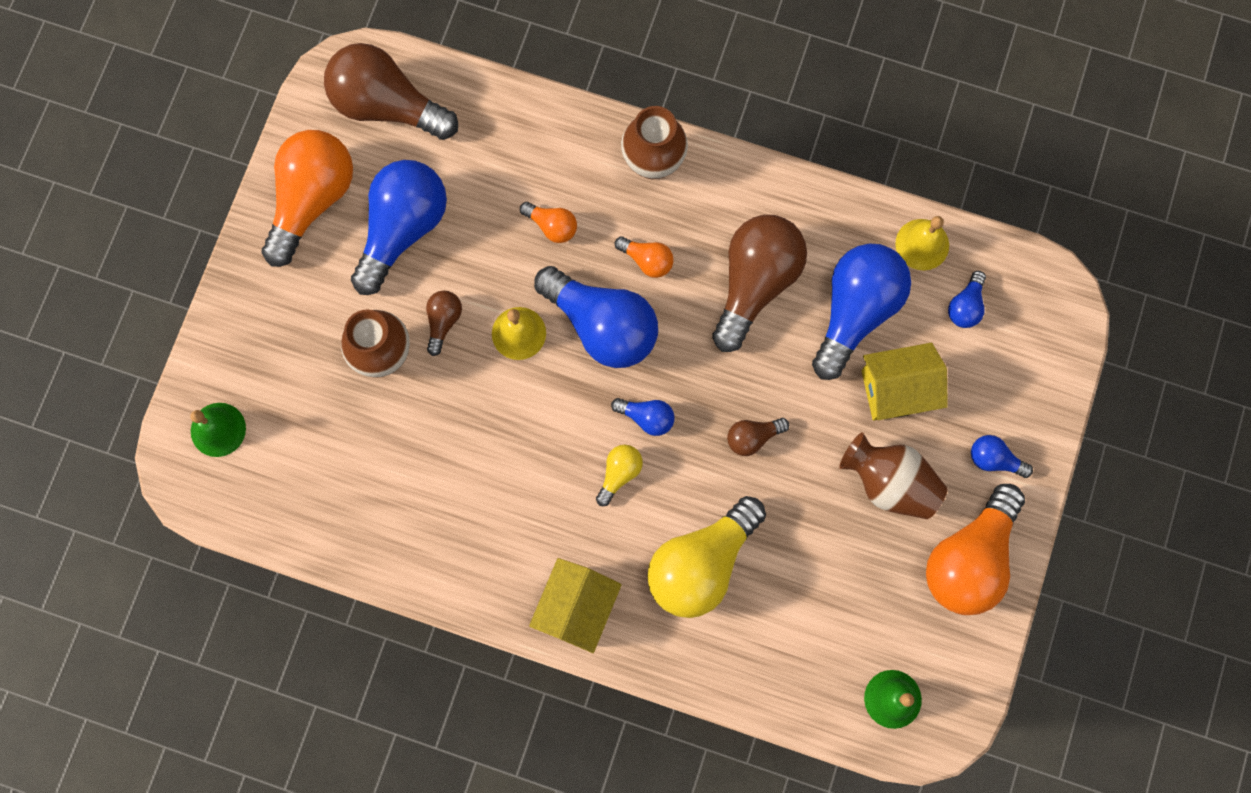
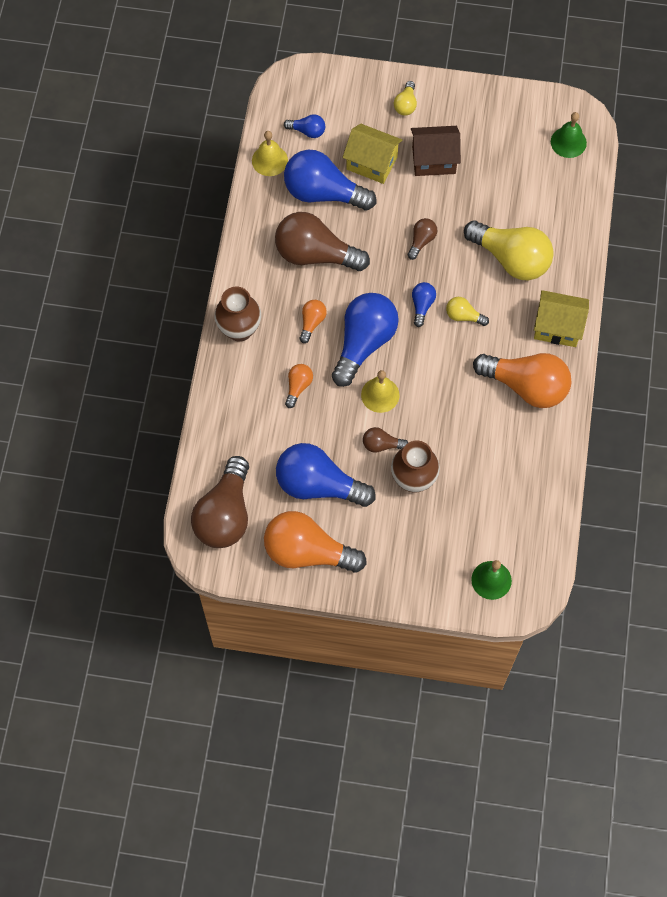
camera: 100 degrees left, 10 degrees down
brown light bulb [727,418,789,456] -> brown light bulb turned 120 degrees counterclockwise [408,218,437,260]
brown vase [839,432,947,519] -> brown house [411,126,461,176]
yellow house [861,343,948,421] -> yellow house turned 45 degrees counterclockwise [343,123,402,184]
orange light bulb [926,484,1025,615] -> orange light bulb moved to [473,353,571,408]
blue light bulb [971,435,1033,478] -> yellow light bulb [394,81,417,116]

